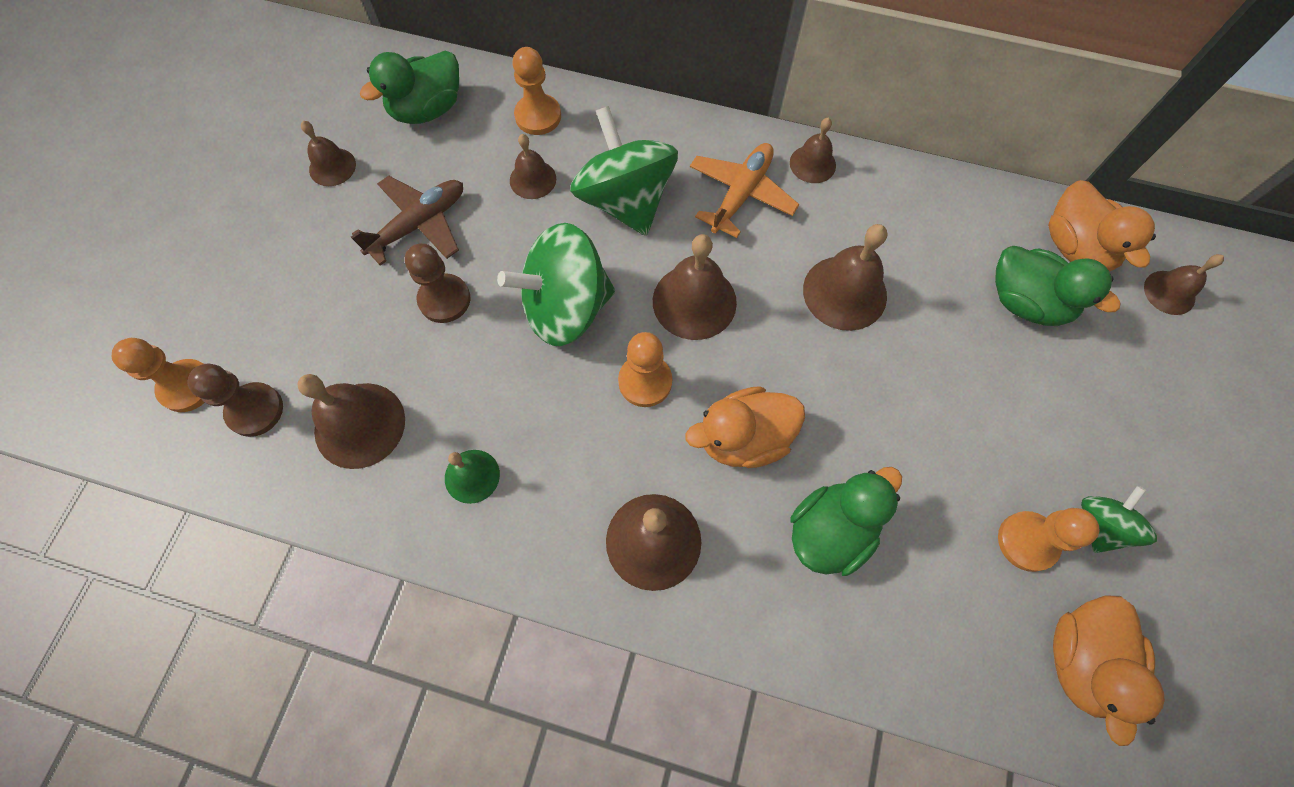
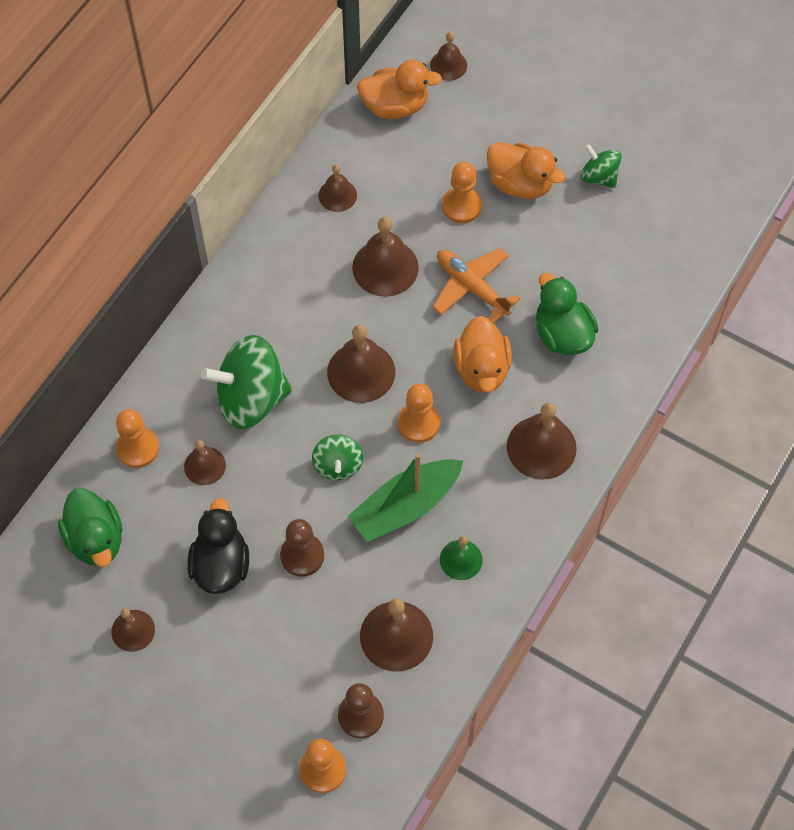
camera: 75 degrees left, 5 degrees down
brown plane [351,176,463,266] -> black duck [188,498,249,594]
green spinning top [497,223,615,346] -> green spinning top [312,434,363,480], size x0.53
orange plane [690,143,799,238] -> orange plane moved to [433,248,520,323]
brown bell [790,118,836,183] -> brown bell moved to [318,164,357,212]
green duck [995,246,1120,326] -> none
orange pawn [998,508,1100,572] -> orange pawn moved to [442,162,482,223]
orange duck [1053,596,1165,746] -> orange duck moved to [486,142,565,199]
none -> green boat [348,453,463,542]

